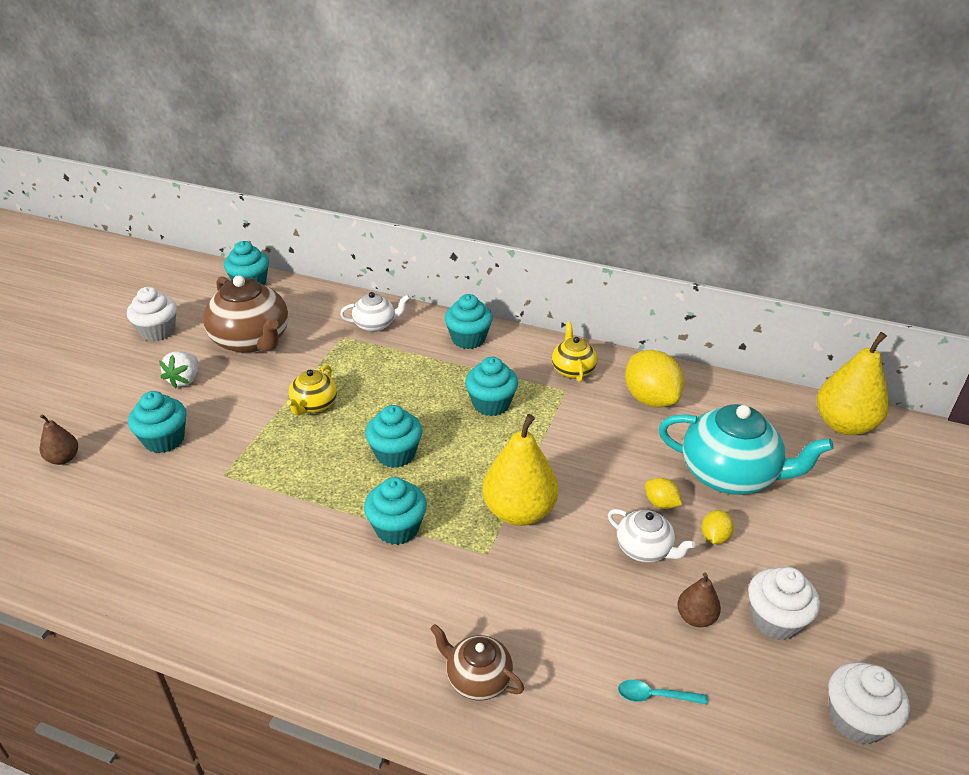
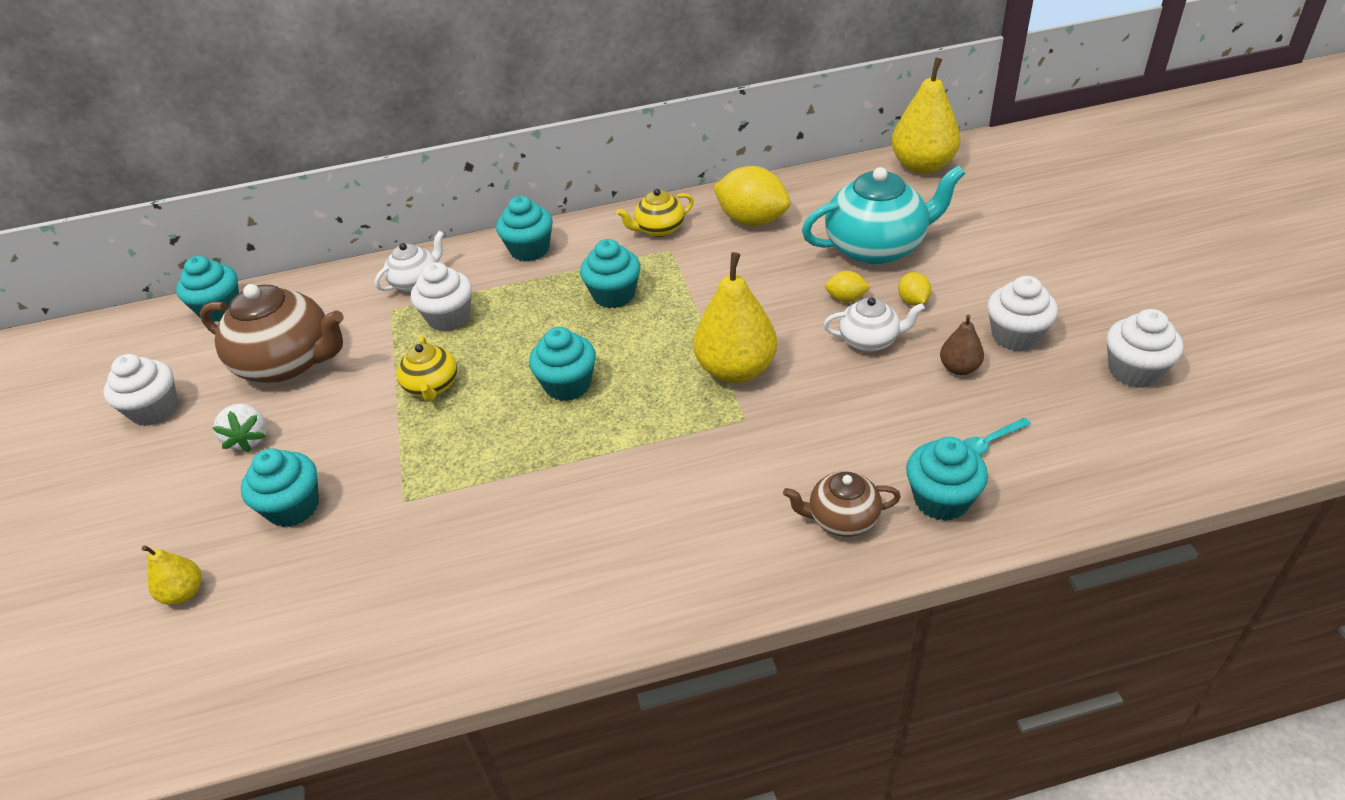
camera: 30 degrees left, 5 degrees up
brown pear [40,414,78,465] -> yellow pear [142,545,202,605]
turquoise cupcake [364,477,427,545] -> turquoise cupcake moved to [906,437,988,521]
yellow teapot [552,322,597,382] -> yellow teapot turned 75 degrees counterclockwise [616,189,694,237]
none -> white cupcake [411,262,472,332]

